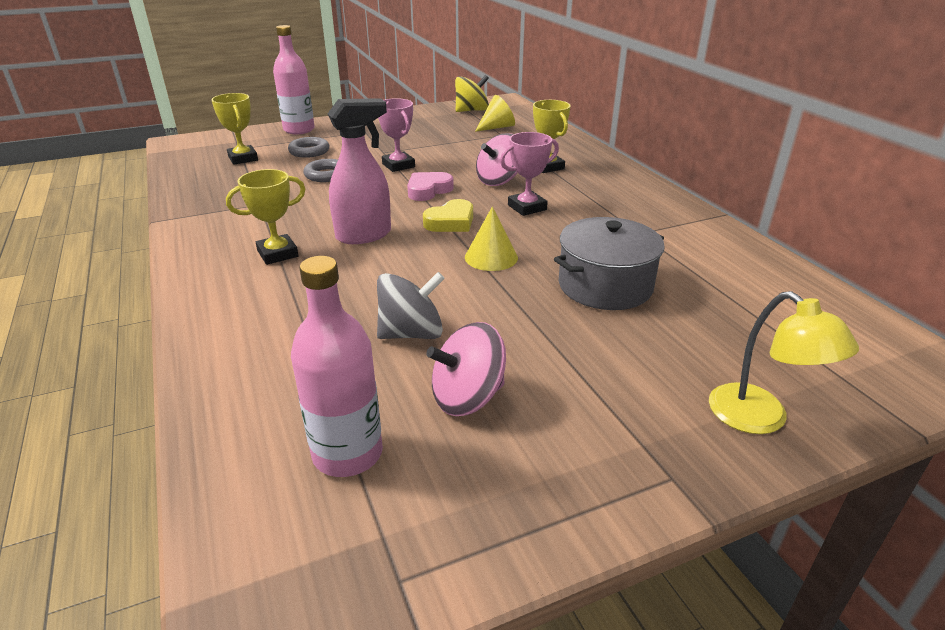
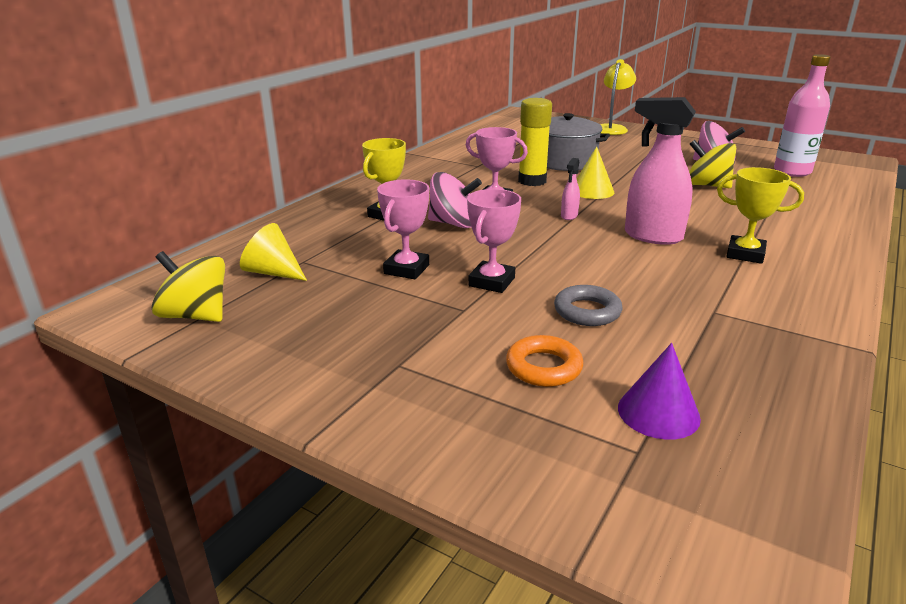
camera: 125 degrees left, 5 degrees down
yellow trophy [211,93,258,165] -> purple cone [618,343,701,440]
pink bottle [273,25,315,134] -> none
grey ring [288,137,329,158] -> orange ring [506,335,583,387]
grey spinning top [377,272,445,339] -> yellow spinning top [689,140,736,188]
pink heart [407,172,454,201] -> none
yellow heart [423,199,473,232] -> pink spray bottle [561,158,580,220]
none -> pink trophy [377,179,429,279]
none -> yellow glue stick [518,98,552,186]

